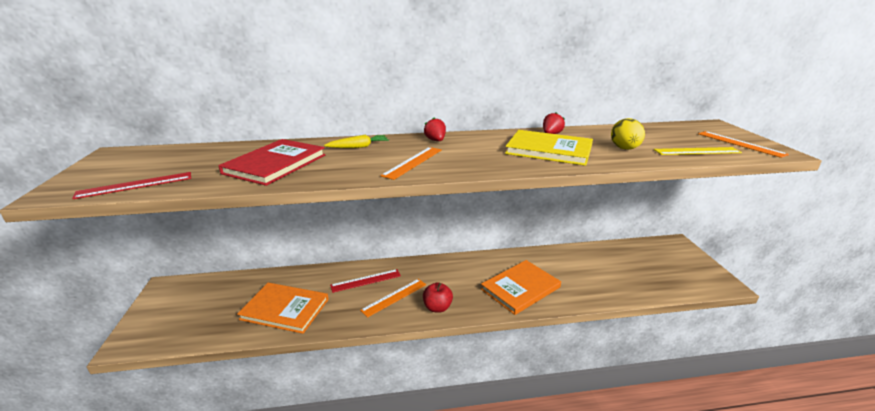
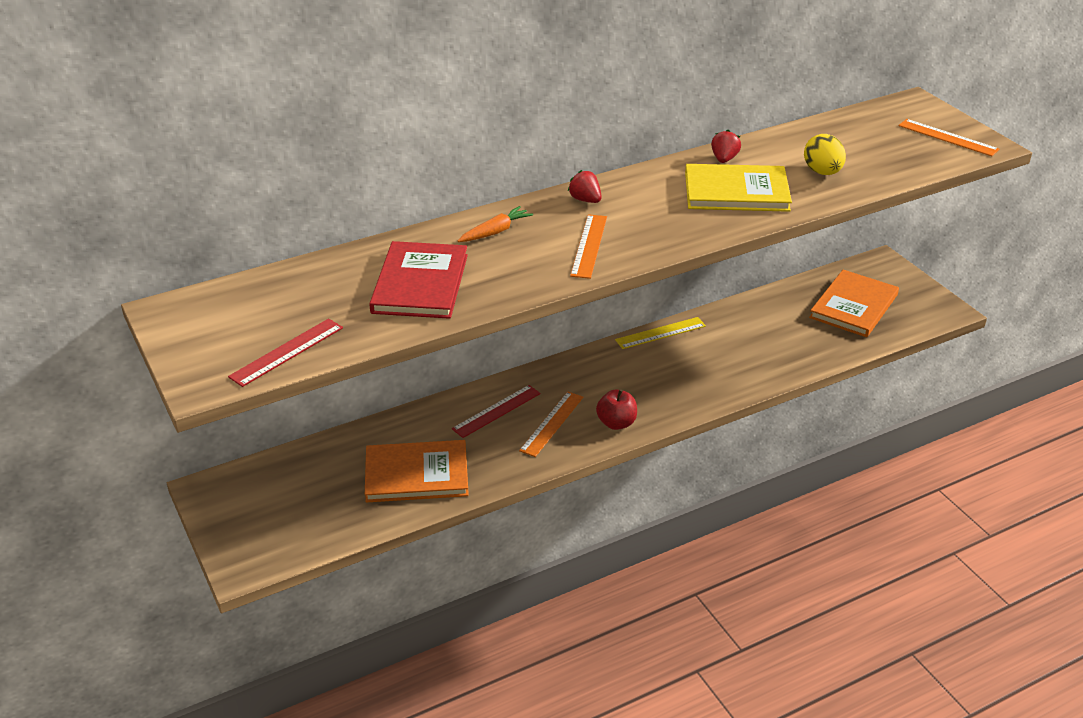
camera: 20 degrees left, 10 degrees up
yellow carrot [324,135,389,148] -> orange carrot [458,206,533,242]
orange book [481,260,561,315] -> orange book moved to [809,270,899,337]
yellow ruler [654,147,742,155] -> yellow ruler moved to [615,317,706,349]

